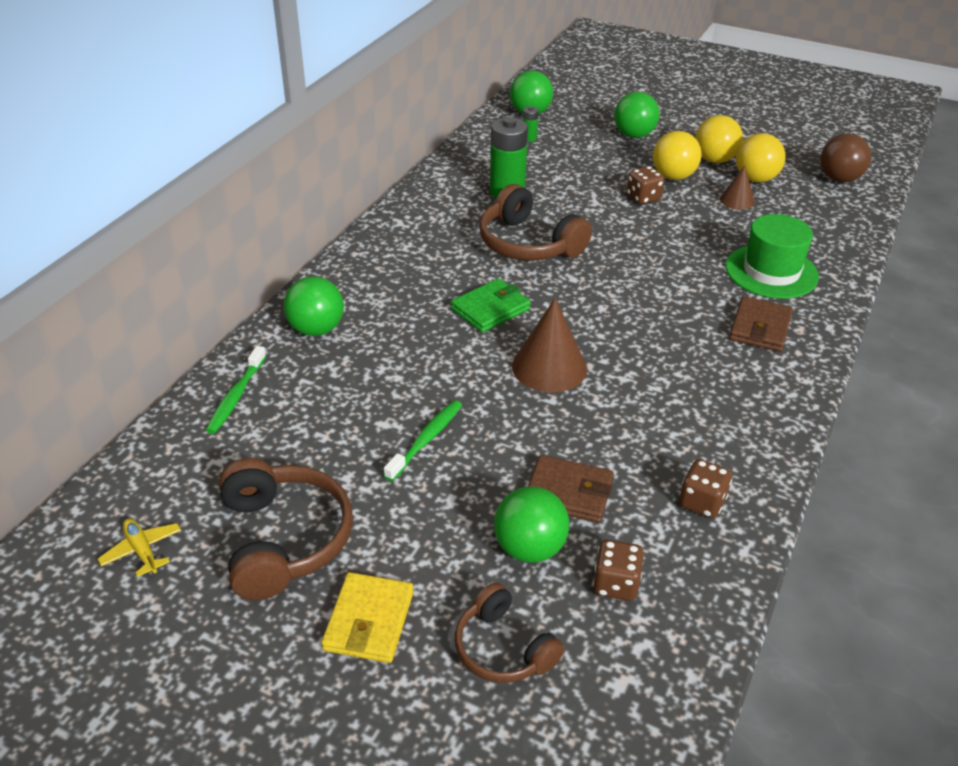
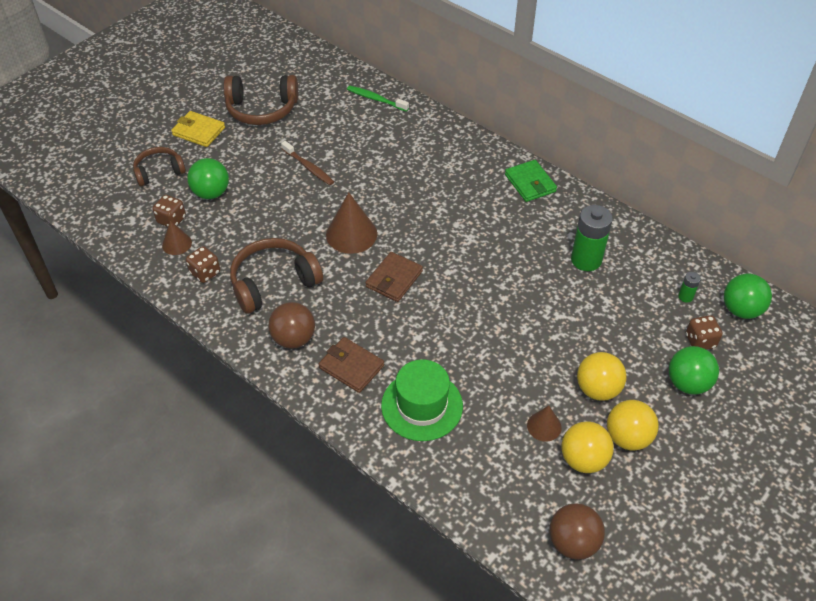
camera: 105 degrees right, 10 degrees up
yellow plane [98,518,181,577] -> none
green ball [284,276,344,336] -> none
green toothbrush [384,400,462,481] -> brown toothbrush [281,141,334,185]
green wallet [451,278,531,333] -> green wallet moved to [505,160,557,202]
brown headphones [479,184,592,261] -> brown headphones moved to [230,238,323,314]
brown wallet [528,455,614,523] -> brown wallet moved to [365,252,423,302]
brown dice [627,166,664,204] -> brown dice moved to [686,315,722,350]
none -> brown cone [162,221,192,255]
none -> brown ball [268,302,315,349]

